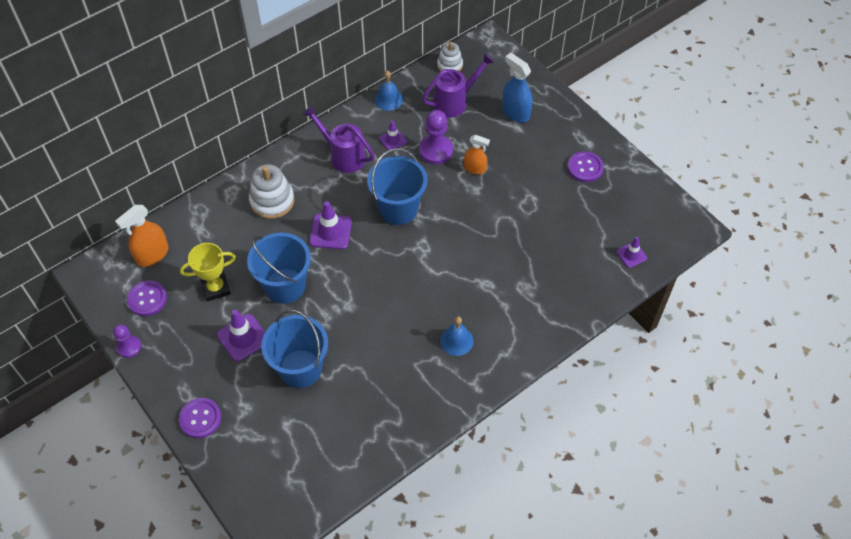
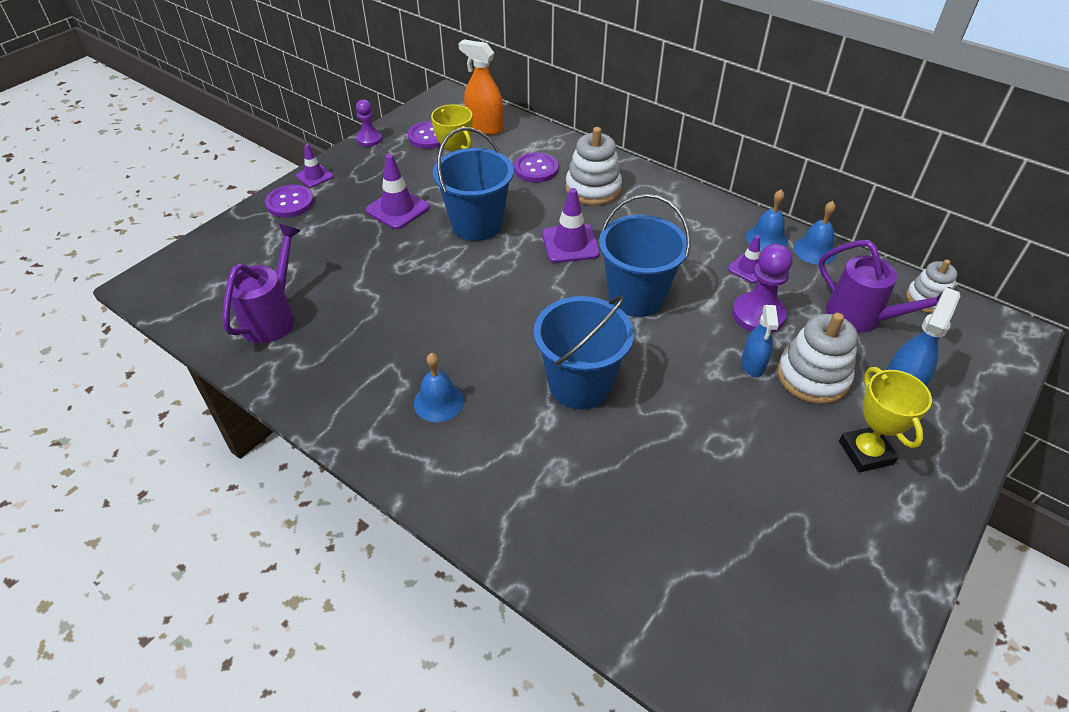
camera: 75 degrees right, 10 degrees down
blue bucket [261,310,328,388] -> blue bucket moved to [534,295,634,409]
purple watering can [302,105,375,173] -> purple watering can moved to [223,224,301,343]
orange spray bottle [464,135,490,174] -> blue spray bottle [741,305,779,377]
purple button [567,151,604,182] -> purple button moved to [514,152,559,183]
purple traffic cone [616,237,647,268] -> purple traffic cone moved to [296,144,333,188]
none -> blue bell [746,189,788,251]
none -> white stacking toy [777,313,858,404]
none -> yellow trophy [839,367,932,472]

